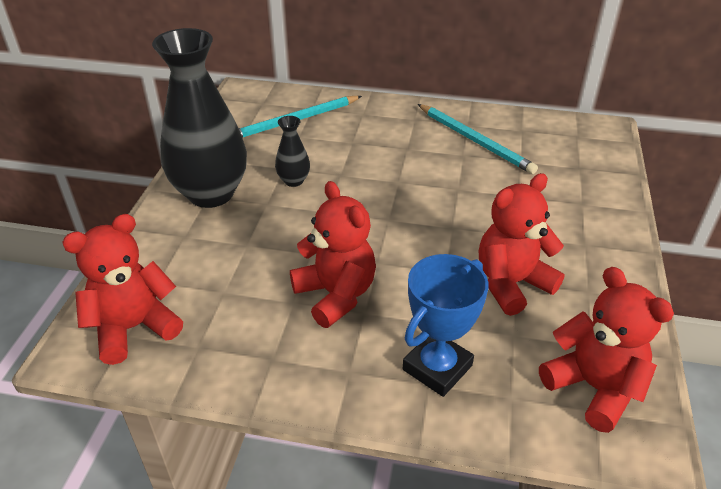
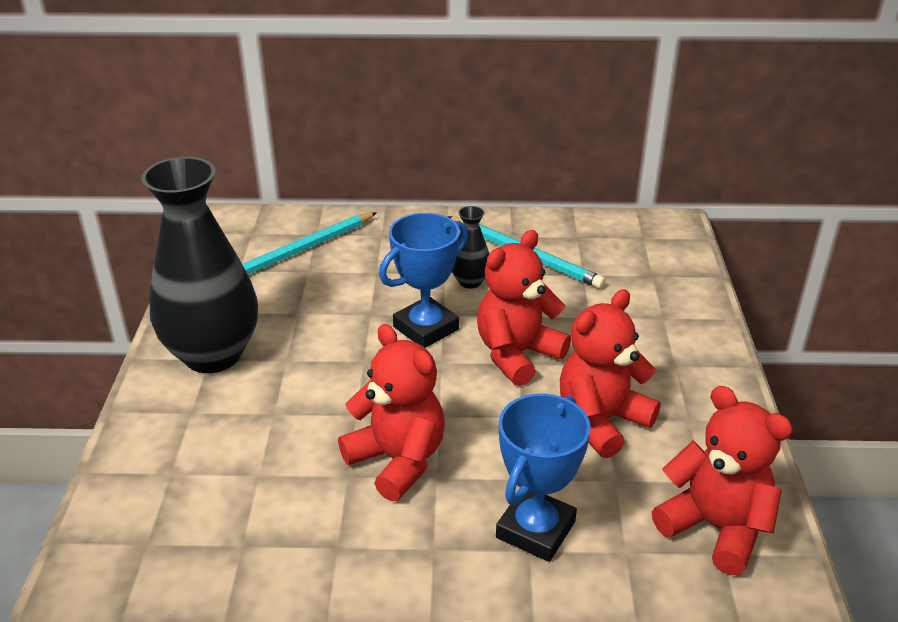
camera: 10 degrees left, 5 degrees down
red teddy bear [62,214,183,365] -> red teddy bear moved to [477,230,571,386]
black vase [275,116,310,187] -> black vase moved to [452,206,489,289]
none -> blue trophy [379,213,468,348]

